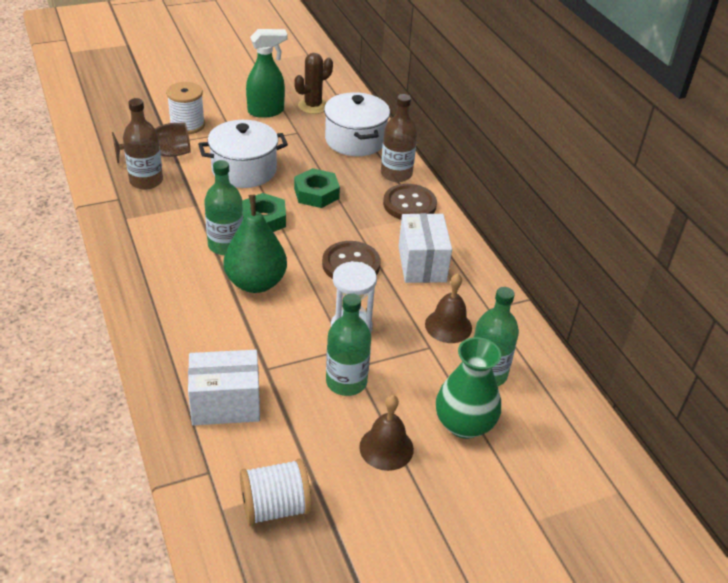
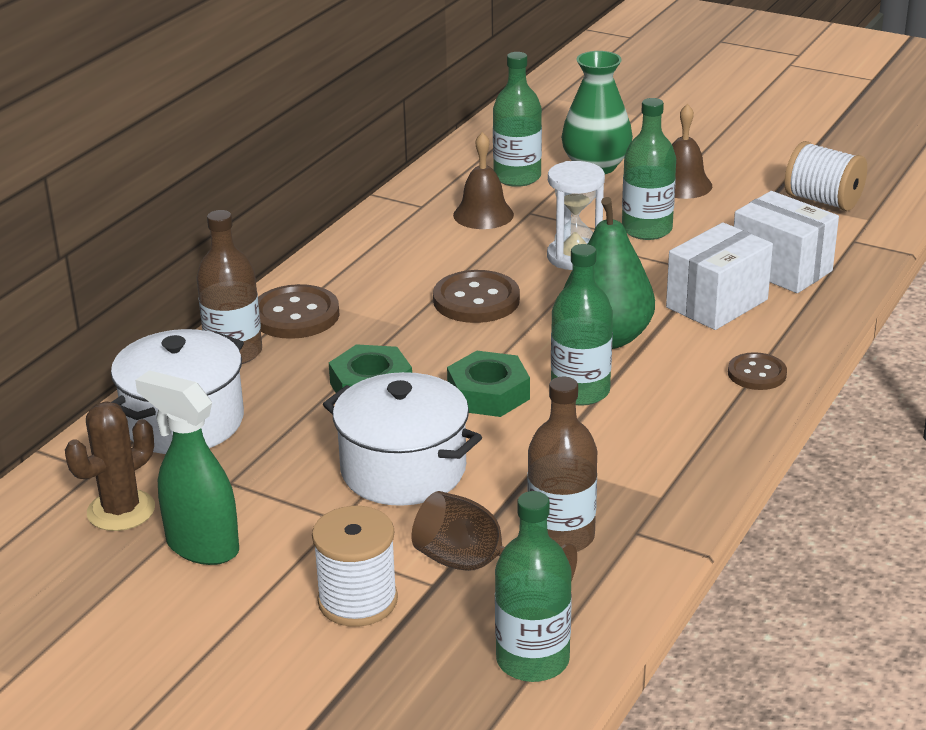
camera: 125 degrees left, 10 degrees down
brown cactus [295,53,333,114] -> brown cactus turned 60 degrees counterclockwise [65,401,155,531]
white box [398,213,452,283] -> white box moved to [666,222,773,330]
none -> green bottle [495,491,572,682]
none -> brown button [728,352,787,390]

